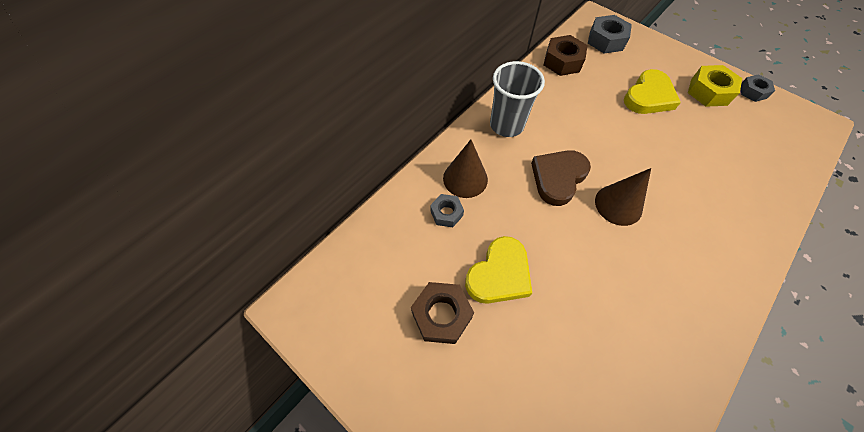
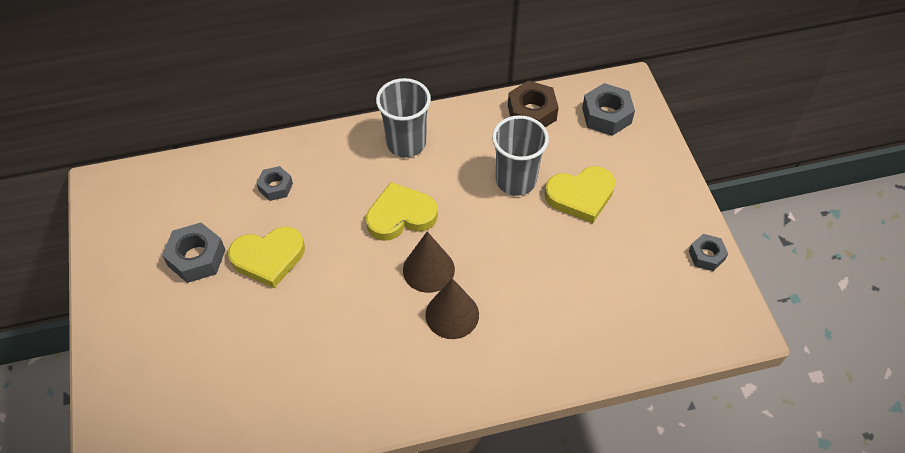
camera: 35 degrees right, 5 degrees down
brown nut [411,282,474,344] -> grey nut [162,223,225,283]
brown cone [443,139,488,198] -> brown cone moved to [426,278,479,339]
brown heart [531,150,591,206] -> yellow heart [366,182,438,241]
yellow nut [688,65,742,107] -> none
none -> grey cup [492,115,549,196]

